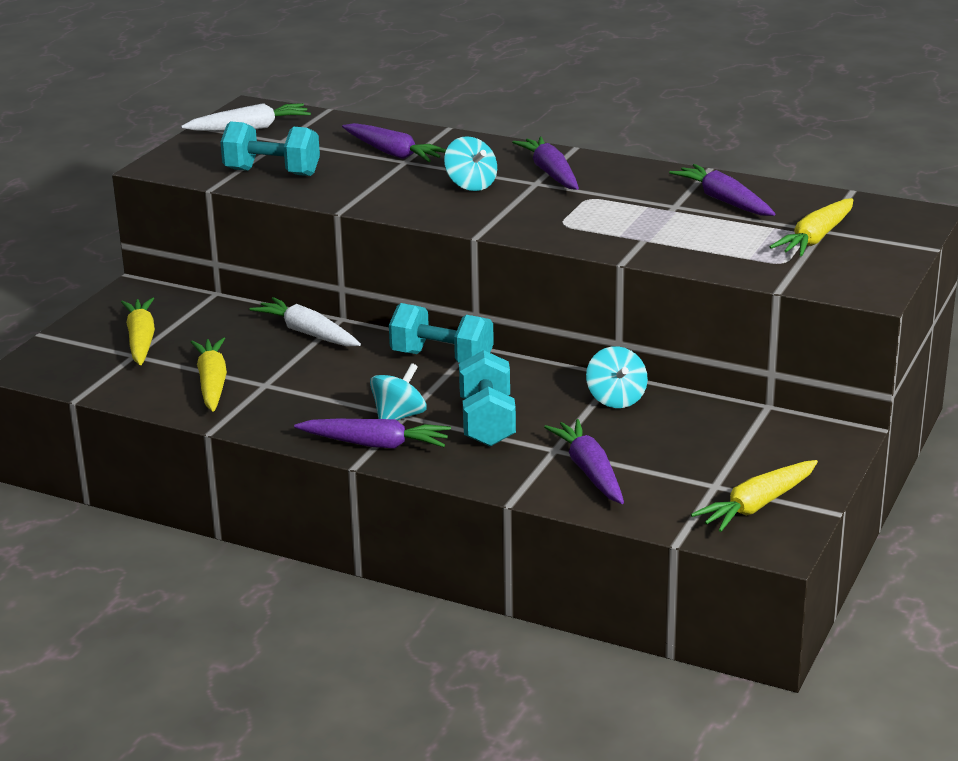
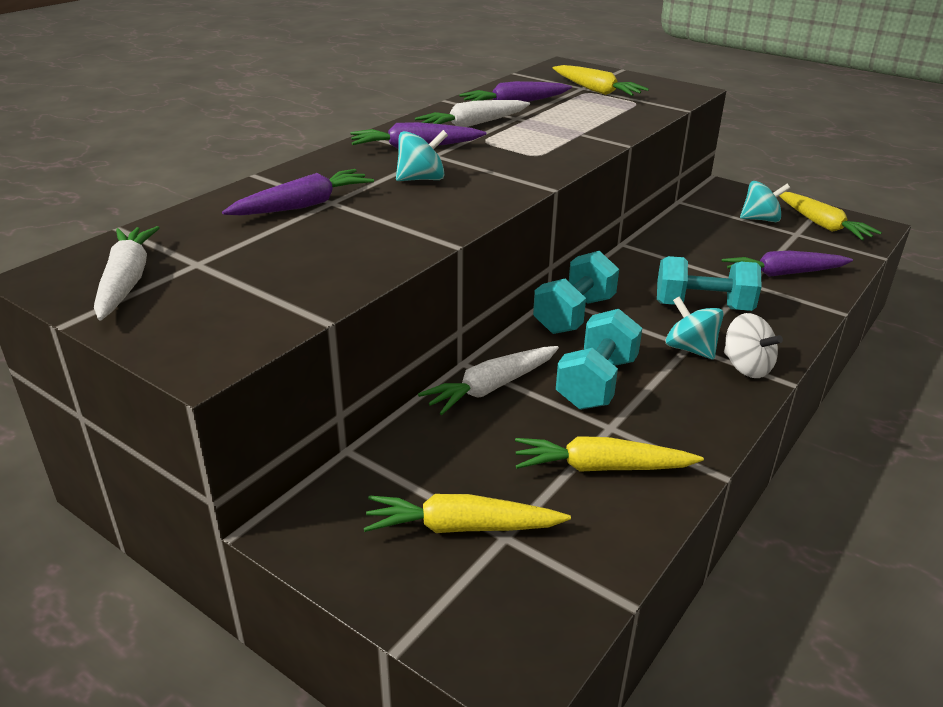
camera: 80 degrees left, 5 degrees up
turquoise dumbbell [220,121,320,176] -> turquoise dumbbell moved to [556,309,642,410]
purple carrot [294,419,451,449] -> white spinning top [724,313,783,378]
turquoise spinning top [586,346,648,408] -> turquoise spinning top moved to [740,181,790,222]
none -> white carrot [415,100,530,127]

